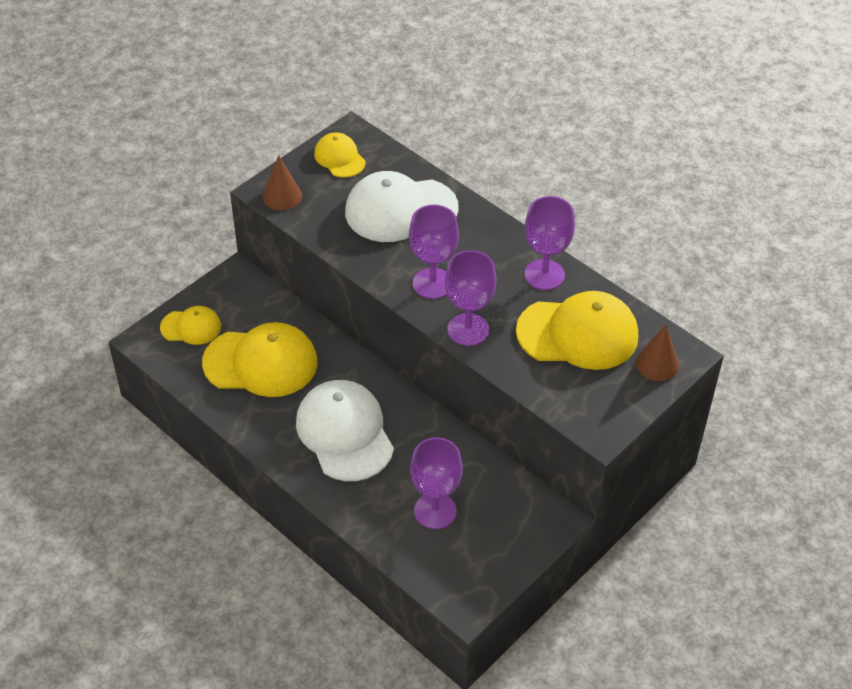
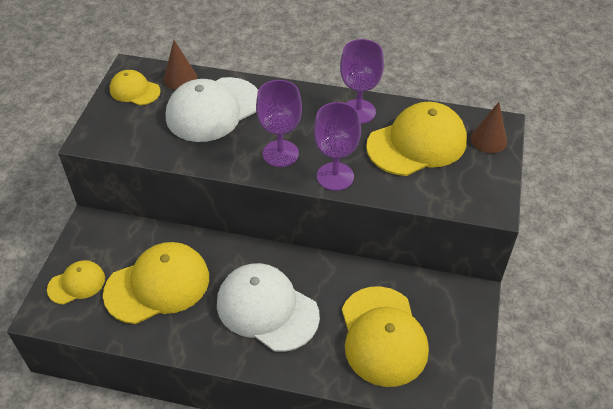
camera: 30 degrees left, 0 degrees up
brown cone [263,155,302,210] -> brown cone moved to [164,40,197,90]
purple goblet [410,437,463,529] -> yellow cap [342,286,429,387]

